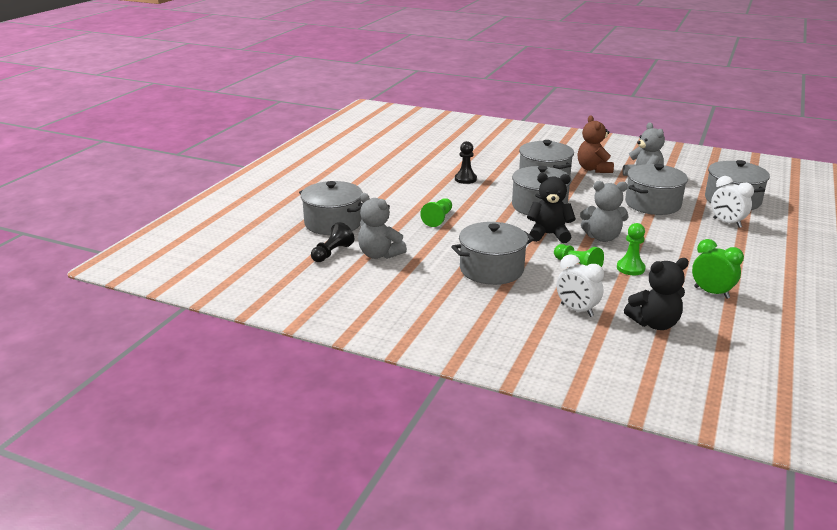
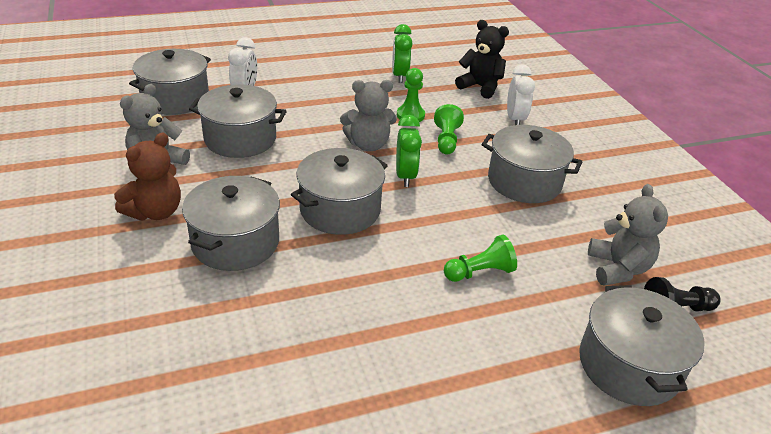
camera: 135 degrees left, 10 degrees up
black pawn [455,141,477,184] -> none
black teddy bear [527,173,576,243] -> green clock [396,115,422,187]
grey teddy bear [580,181,628,242] -> grey teddy bear turned 120 degrees clockwise [340,80,397,151]

